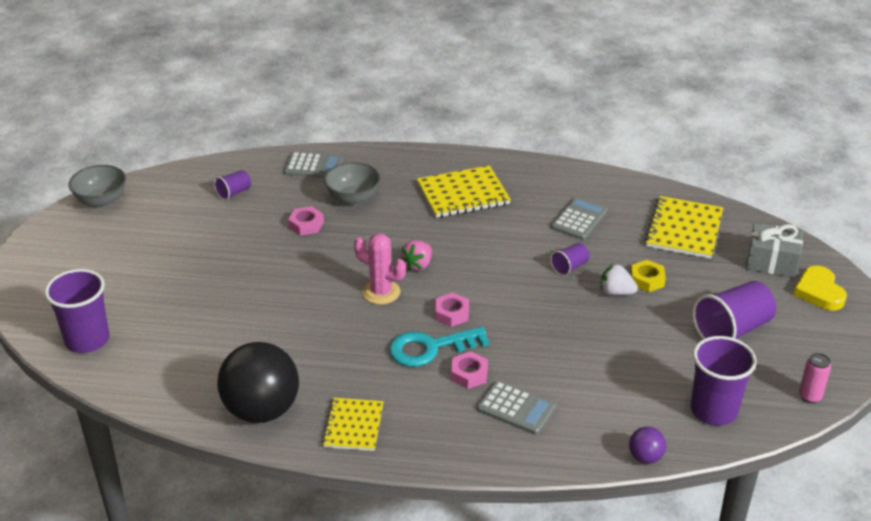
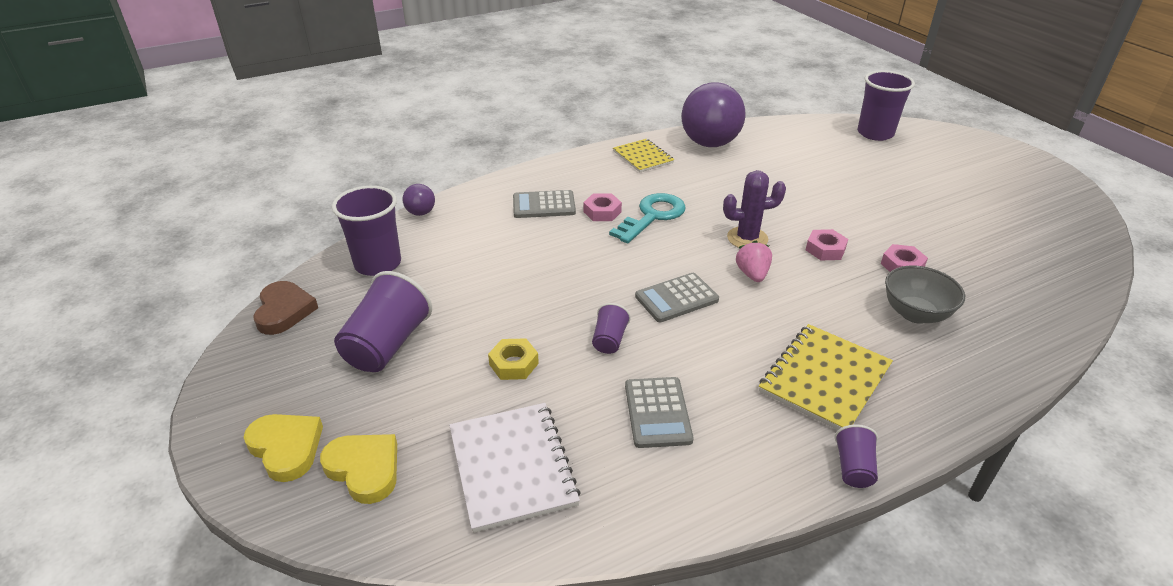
camera: 145 degrees right, 0 degrees up
grey bowl [68,165,126,208] -> none
purple cup [214,170,251,200] -> purple cup moved to [835,425,878,488]
black ball [217,342,299,423] -> purple ball [681,82,746,147]
grey calculator [284,152,344,178] -> grey calculator moved to [635,273,719,322]
pink cactus [354,233,406,305] -> purple cactus [723,170,786,248]
pink nut [435,293,469,327] -> pink nut moved to [806,229,848,260]
white strawberry [601,264,638,295] -> none
yellow notebook [644,196,723,259] -> white notebook [449,403,581,533]
grey gift [746,223,803,278] -> yellow heart [320,434,397,504]
pink can [799,353,831,403] -> brown heart [253,281,318,335]

